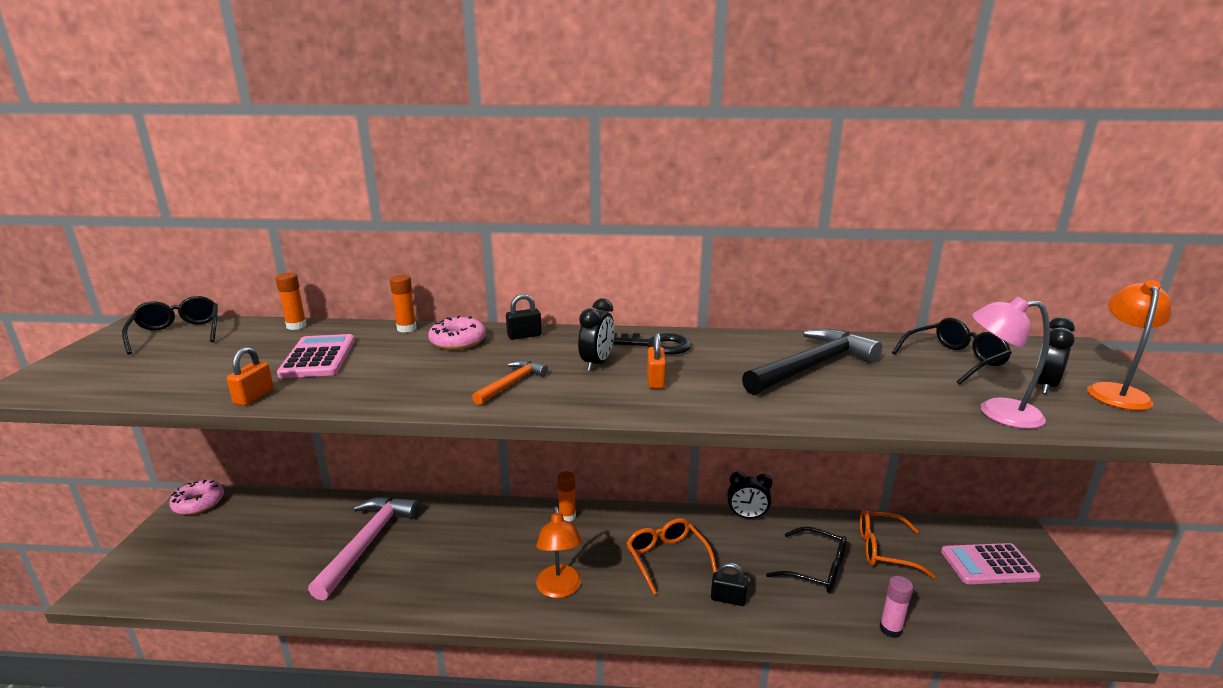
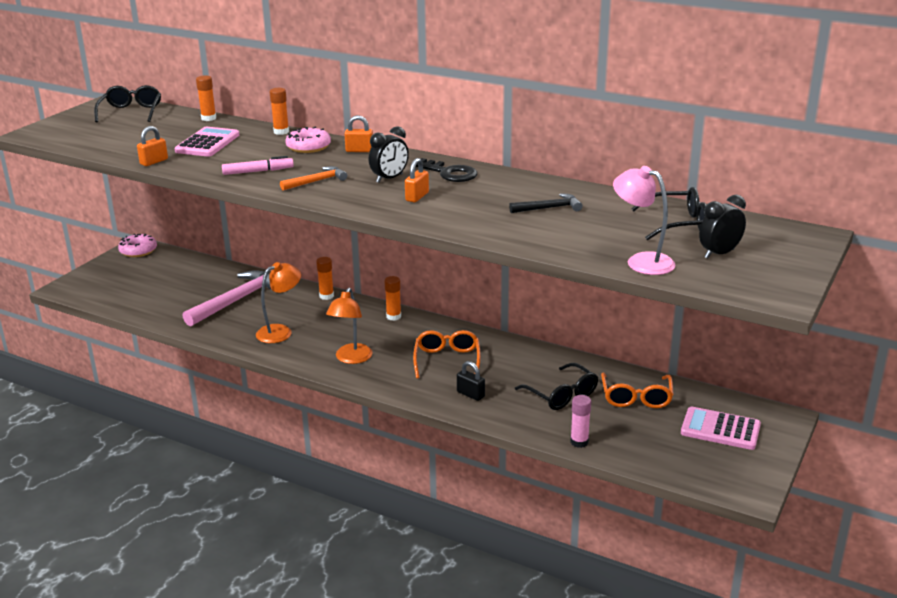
camera: 25 degrees right, 5 degrees up
black padlock [506,294,542,340] -> orange padlock [344,115,373,152]
black clock [727,471,772,519] -> none
black hammer [742,329,882,395] -> black hammer [509,193,583,213], size x0.51
orange glasses [860,509,936,578] -> orange glasses turned 120 degrees counterclockwise [601,373,674,408]
orange lamp [1087,280,1171,410] -> orange lamp moved to [256,262,301,343]
none -> pink marker [222,156,294,175]
none -> orange glue stick [316,257,334,300]

